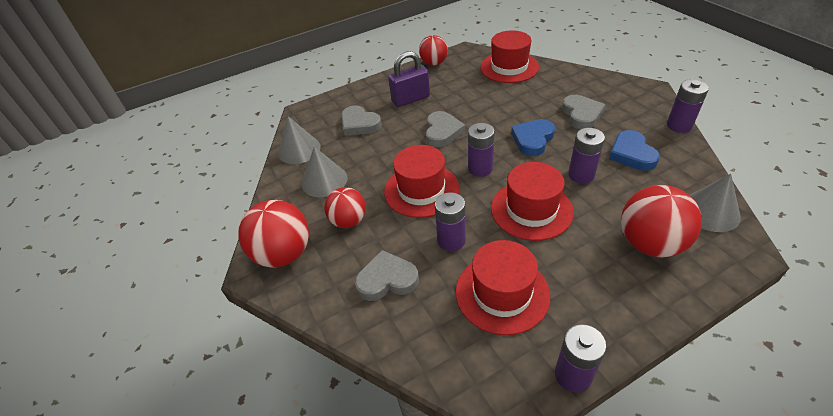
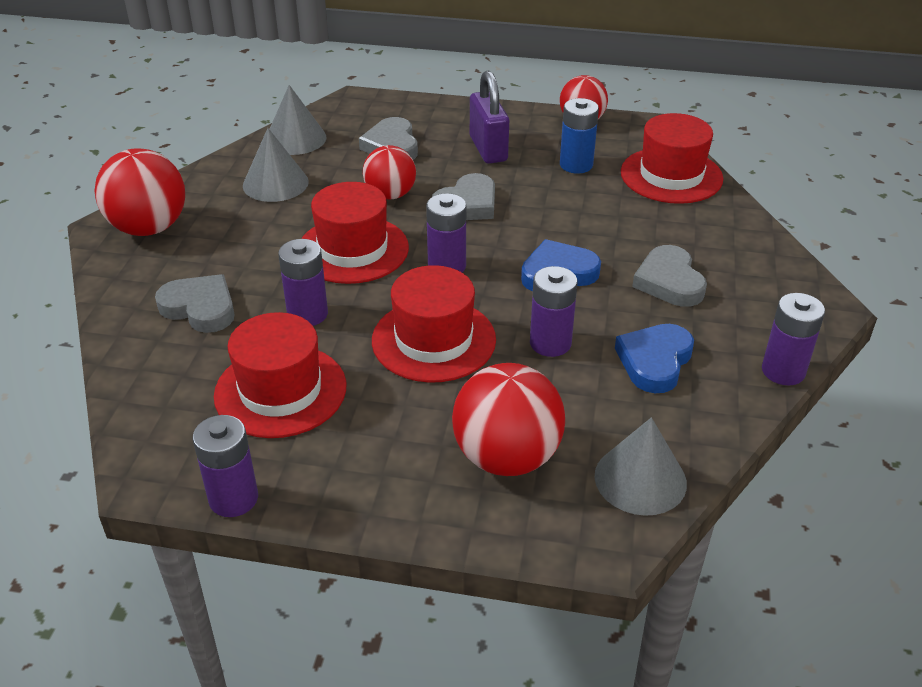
camera: 35 degrees right, 5 degrees down
red ball [324,187,366,228] -> red ball moved to [363,145,416,199]
purple padlock [388,51,430,107] -> purple padlock turned 60 degrees clockwise [470,71,509,164]
grey heart [562,95,605,129] -> grey heart turned 135 degrees clockwise [632,245,707,307]
none -> blue battery [560,98,599,174]

